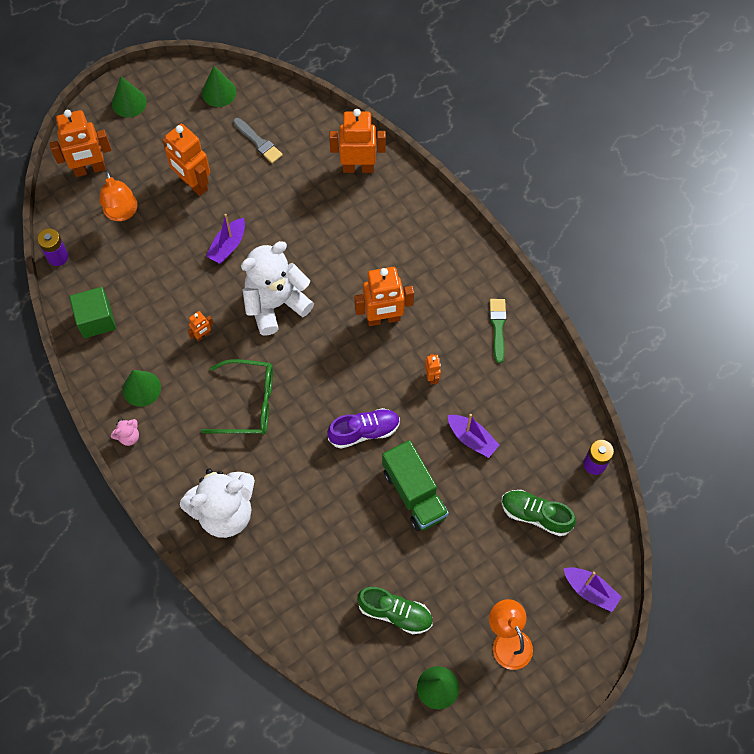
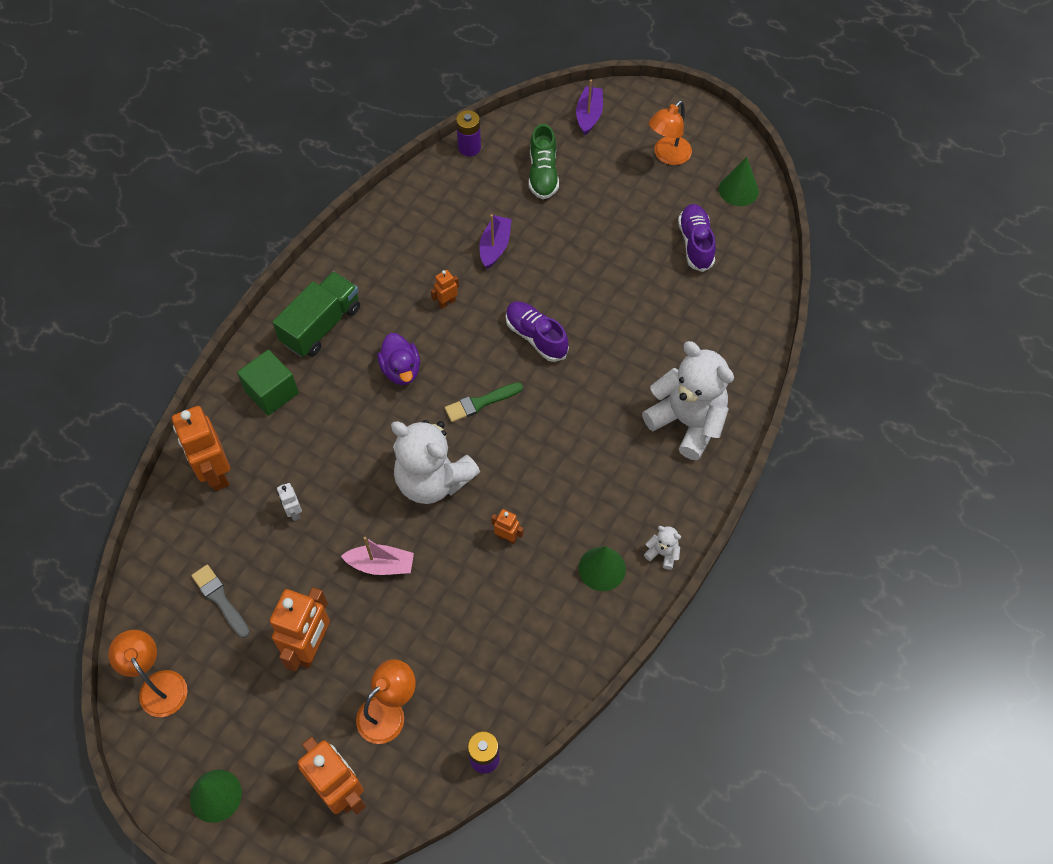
camera: 115 degrees left, 5 degrees down
green cube [69,287,116,338] -> green cube moved to [237,350,299,416]
pink teddy bear [111,419,139,446] -> white teddy bear [644,526,681,570]
green glasses [201,359,273,435] -> none
green cone [202,66,237,107] -> orange lamp [108,630,188,717]
purple boat [206,214,245,264] -> pink boat [341,537,414,575]
grey brush [233,118,283,163] -> grey brush turned 60 degrees counterclockwise [191,564,250,638]
orange robot [354,267,414,326] -> purple duck [377,333,420,385]
green shoe [357,587,433,634] -> purple shoe [678,204,716,272]
green truck [382,440,449,531] -> green truck moved to [273,271,360,357]
green brush [490,299,507,363] -> green brush moved to [445,382,523,422]
none -> white robot [277,483,302,521]

